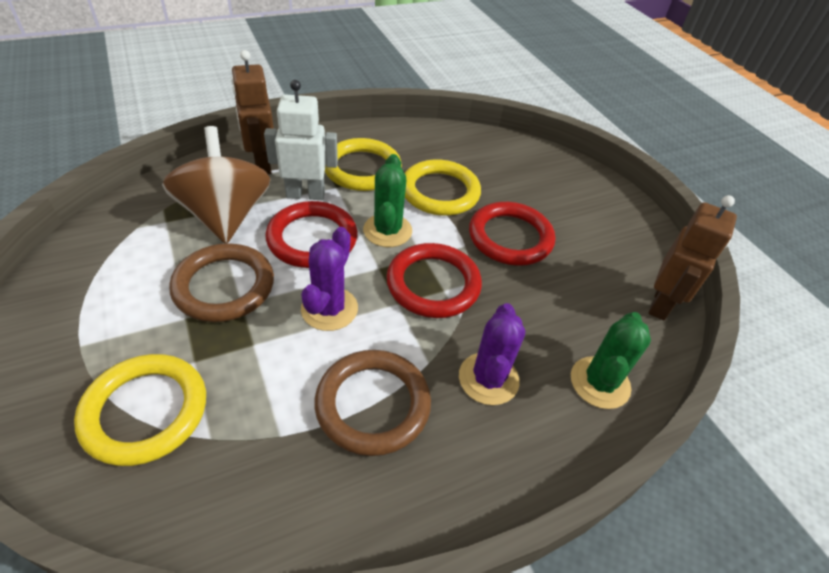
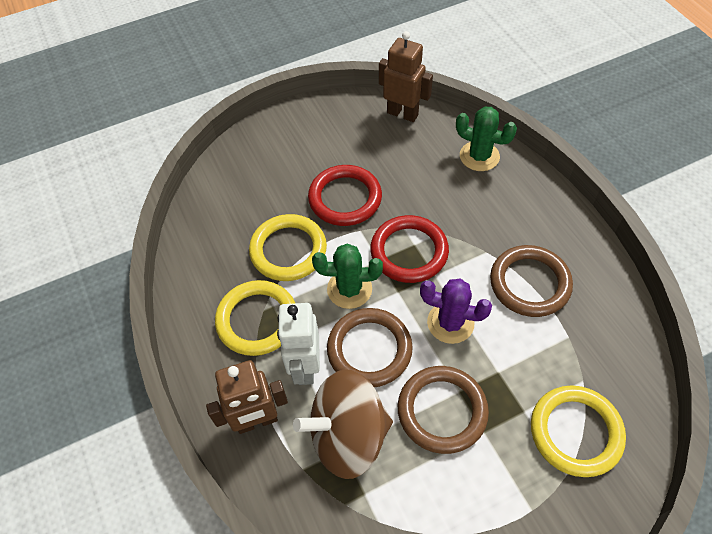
camera: 85 degrees left, 10 degrees up
red ring [265,201,358,268] -> brown ring [327,308,413,387]
purple cactus [459,303,525,405] -> none

